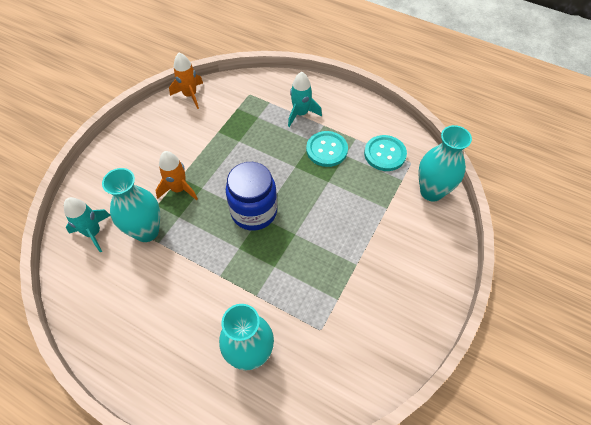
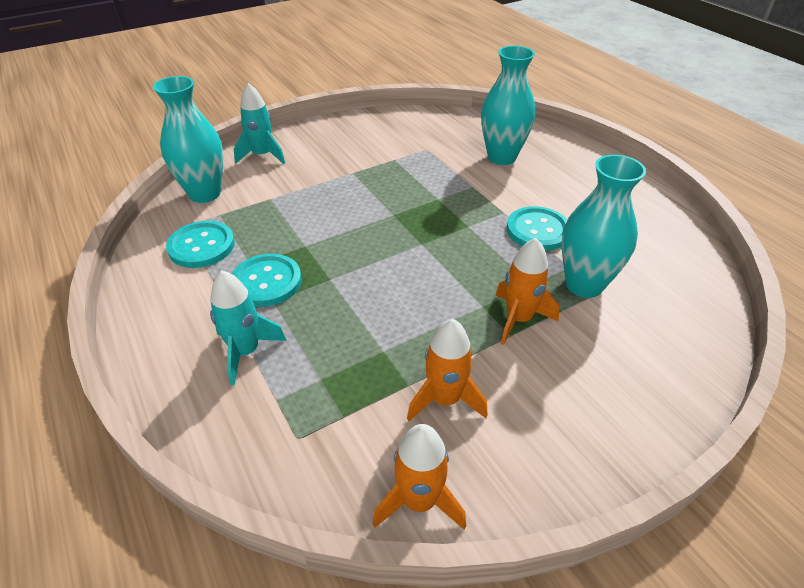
camera: 150 degrees left, 15 degrees down
turquoise rocket [64,197,111,252] -> turquoise rocket moved to [234,83,285,164]
blue jar [226,162,277,231] -> none
none -> orange rocket [407,319,487,421]
none -> turquoise button [507,206,567,251]

